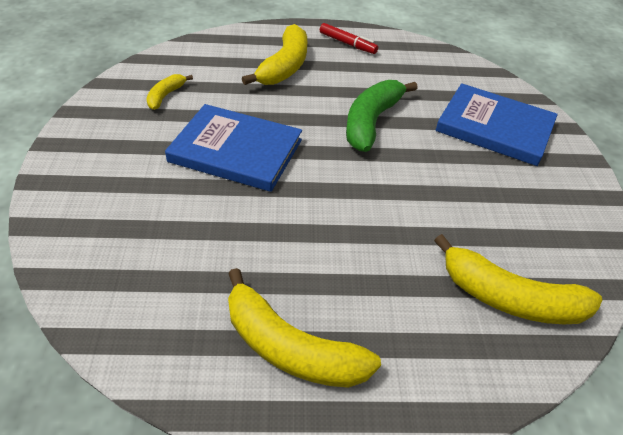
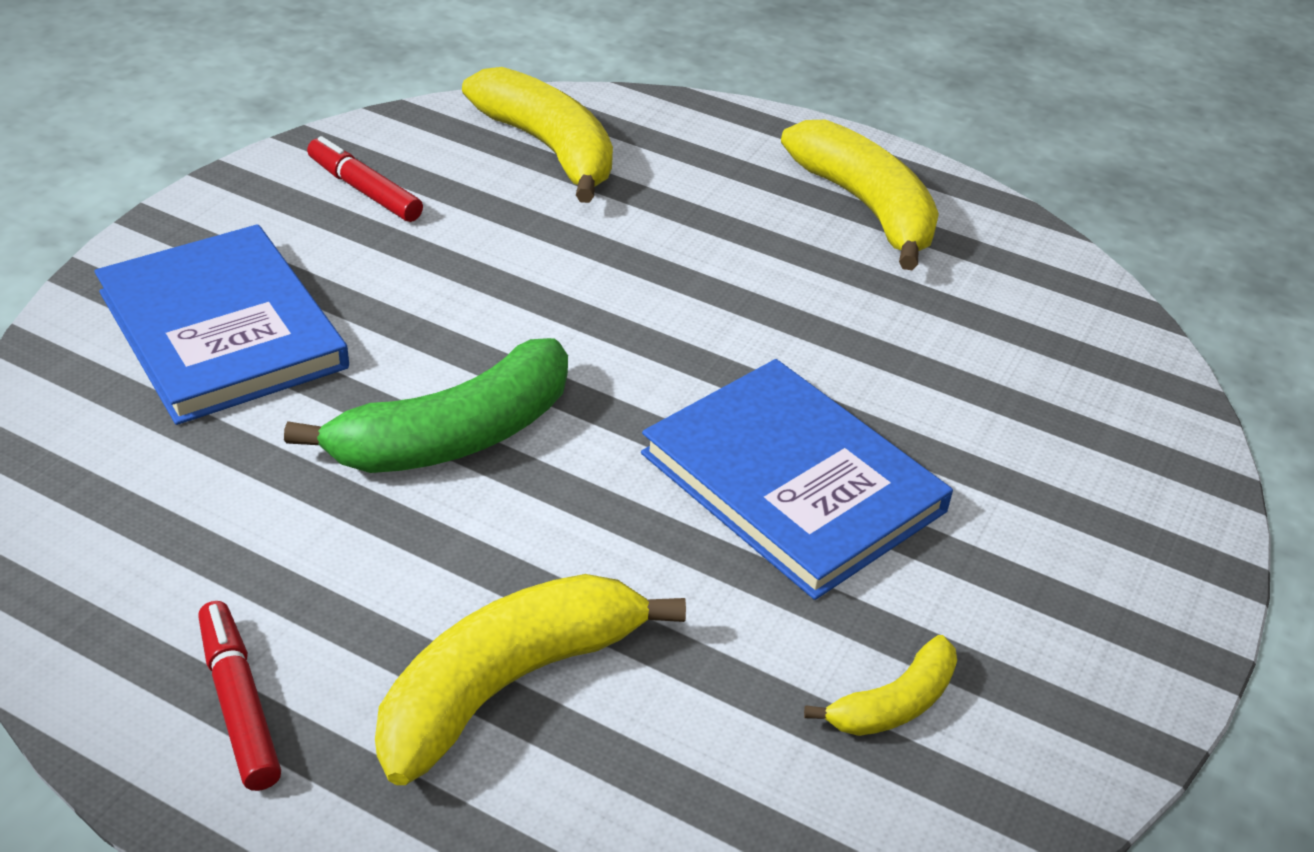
camera: 150 degrees left, 5 degrees down
none -> red marker [307,136,423,222]

